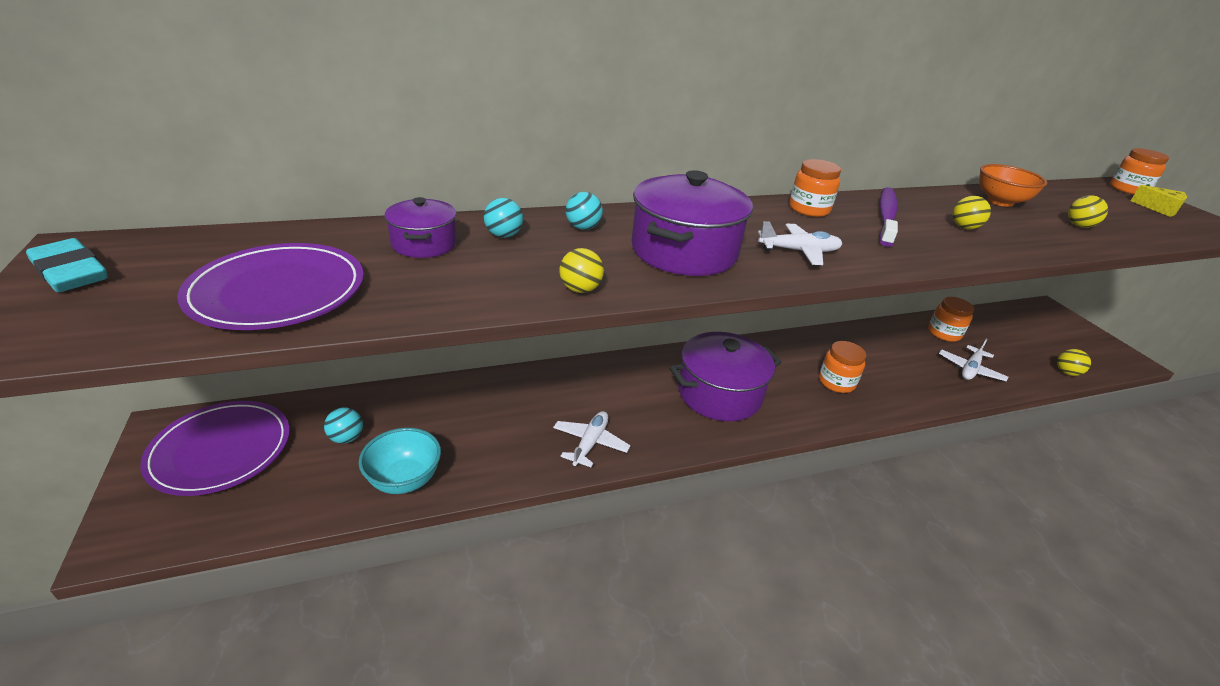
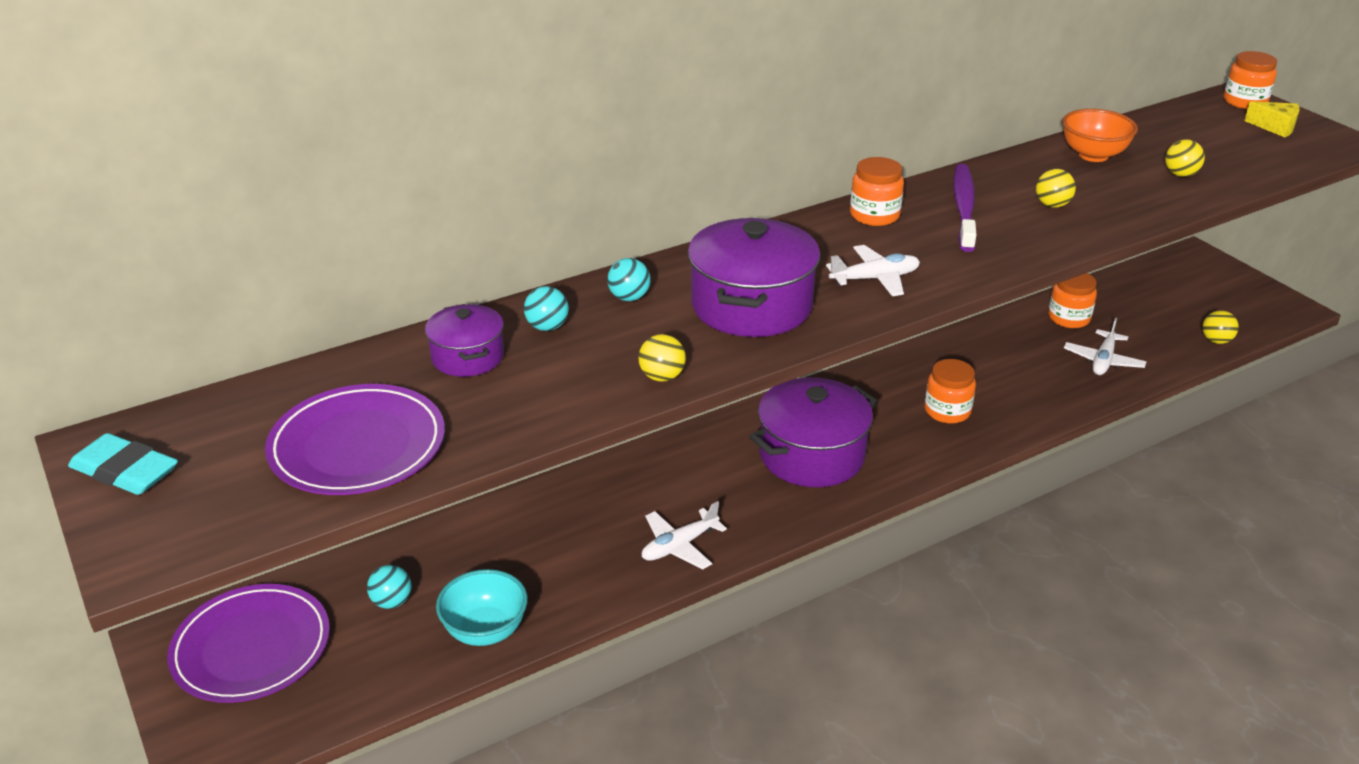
camera: 10 degrees left, 0 degrees up
white plane [553,411,631,467] -> white plane turned 135 degrees counterclockwise [642,501,727,569]

